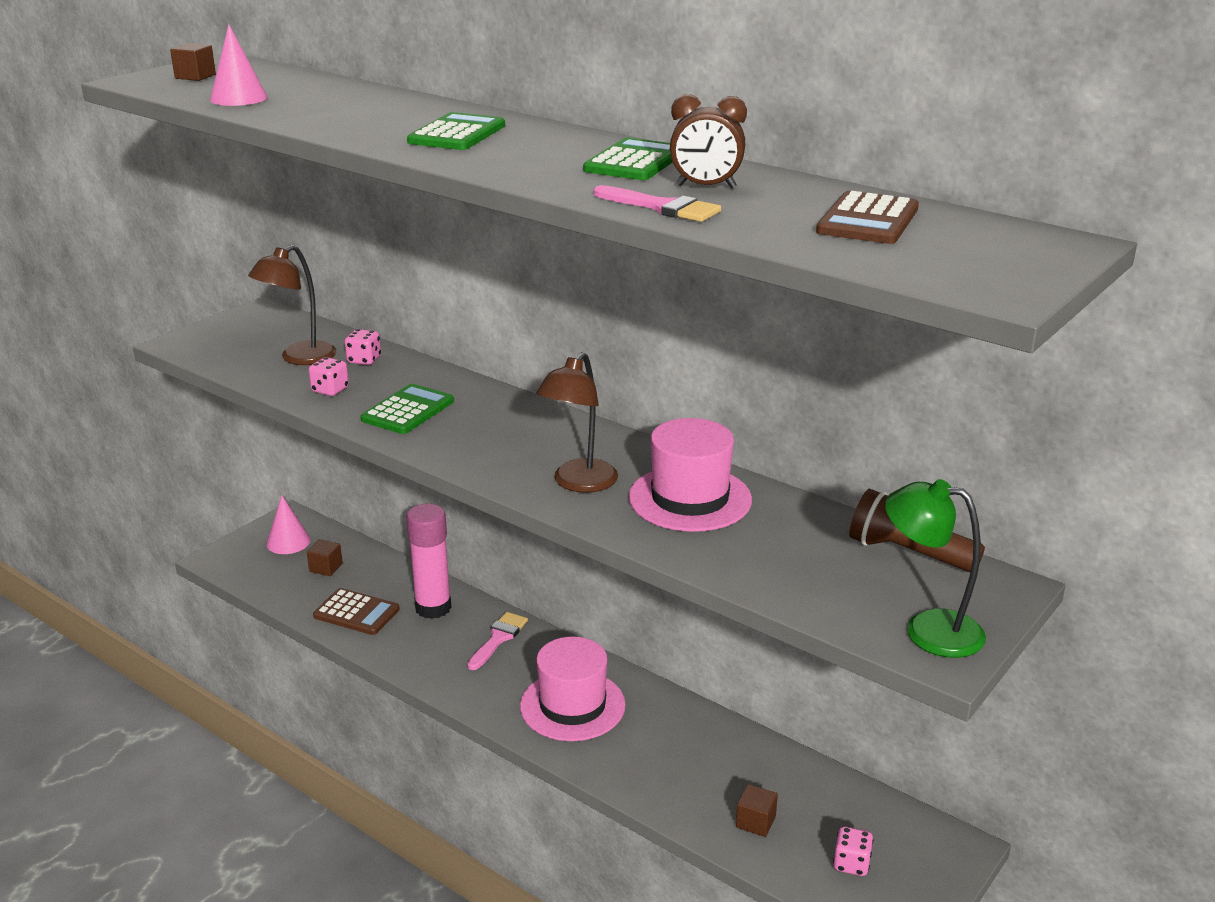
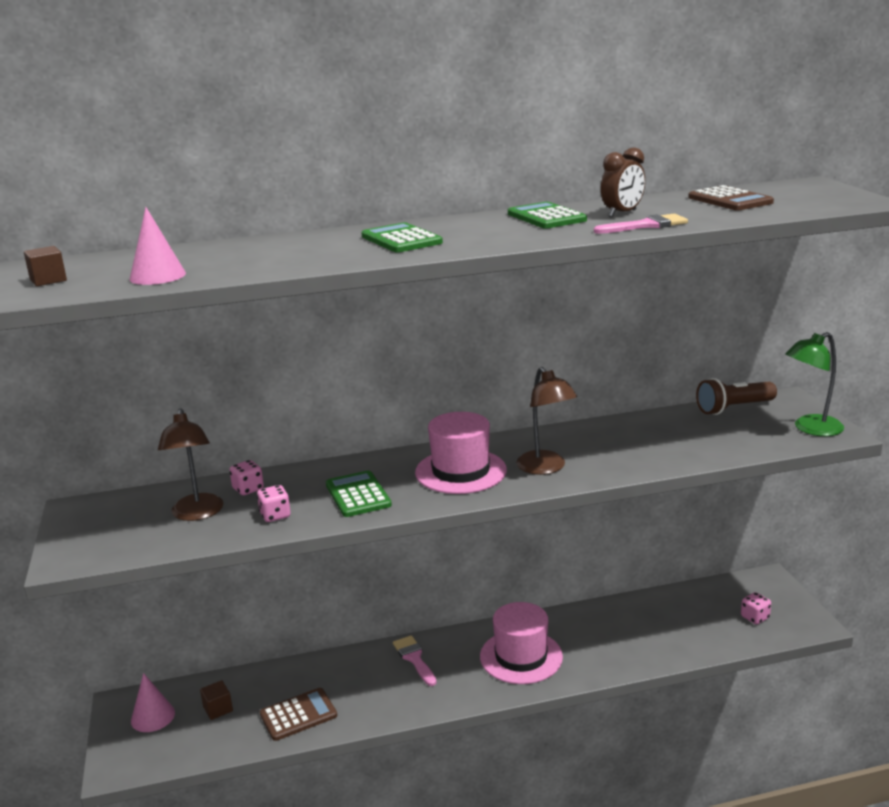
camera: 50 degrees left, 5 degrees down
pink glue stick [406,504,452,619] -> none
pink hat [629,418,752,532] -> pink hat moved to [415,412,507,494]
brown cube [736,784,778,837] -> none

